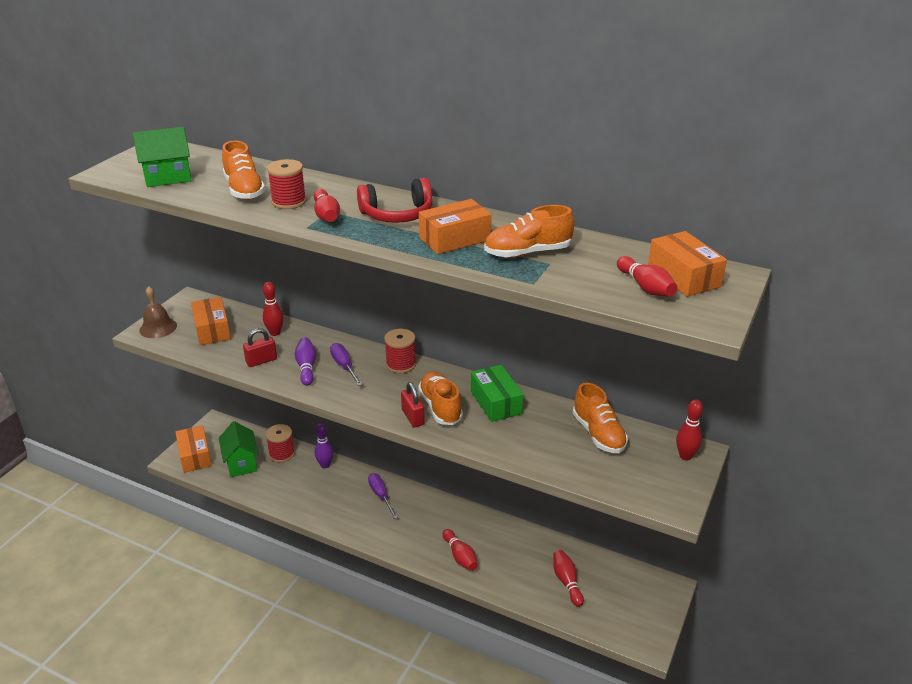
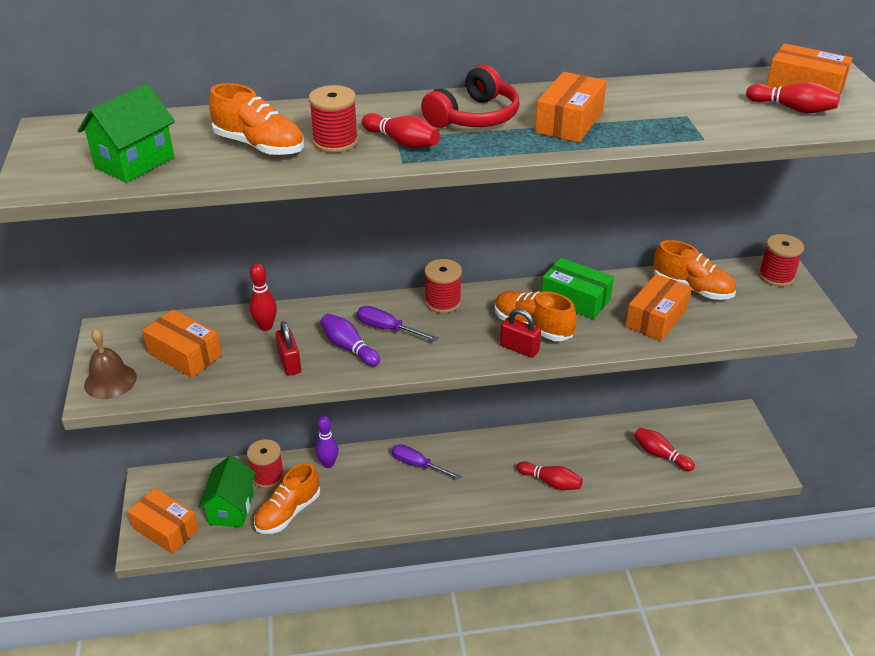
camera: 35 degrees left, 5 degrees up
green house [219,421,259,477] -> green house turned 60 degrees clockwise [198,455,256,527]
red padlock [243,328,277,367] -> red padlock turned 45 degrees counterclockwise [276,321,301,376]
orange shoe [484,205,574,258] -> orange shoe moved to [254,463,320,534]
red bowling pin [676,399,703,460] -> red spool [759,234,804,286]
none -> orange box [625,274,692,341]

